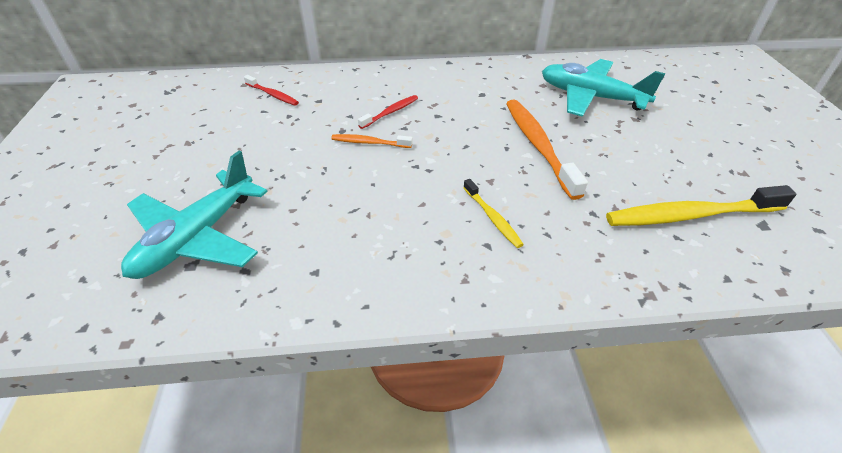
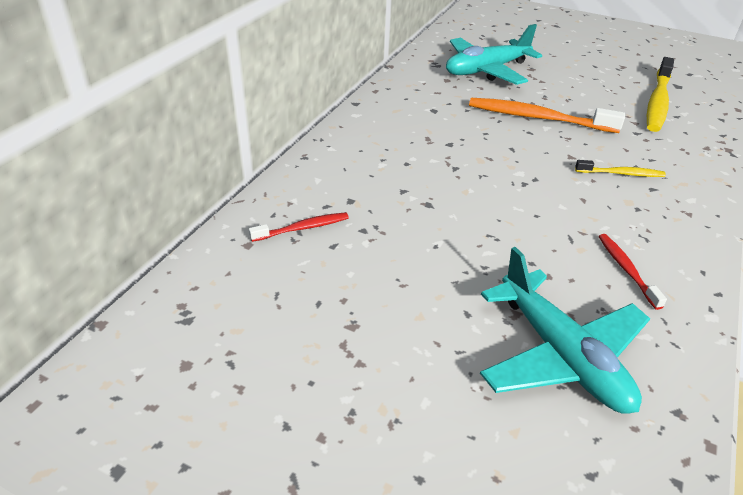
camera: 60 degrees left, 5 degrees down
orange toothbrush [331,134,413,148] -> none
red toothbrush [358,95,418,129] -> red toothbrush moved to [599,234,667,310]

